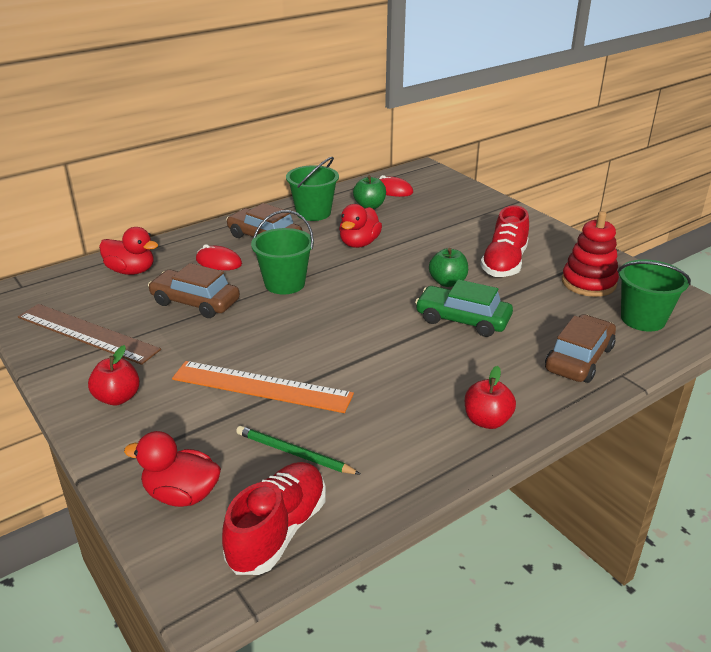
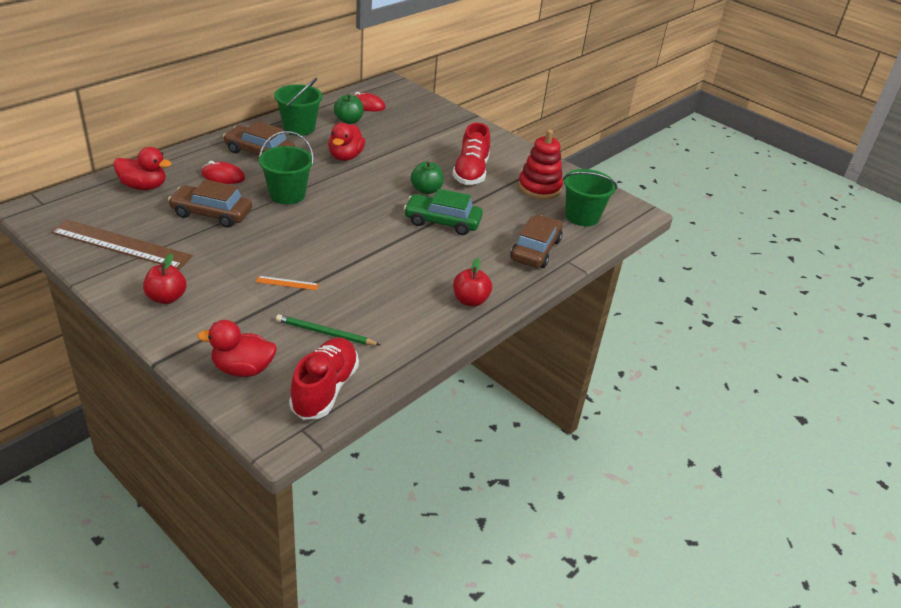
camera: 15 degrees left, 5 degrees up
orange ruler [172,361,354,413] -> orange ruler [256,276,319,290], size x0.41

